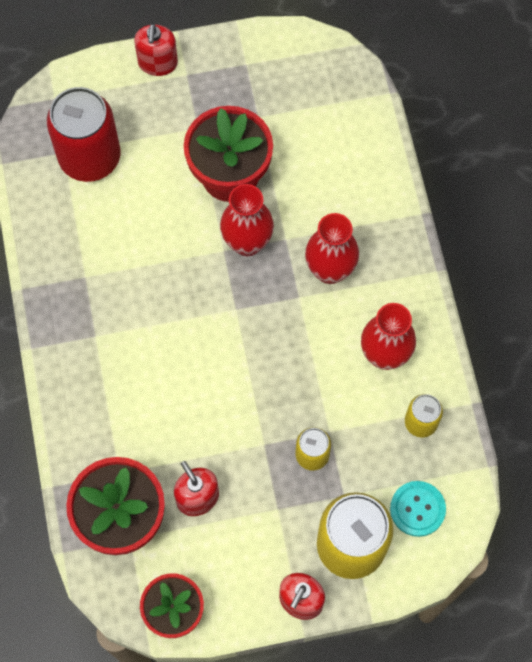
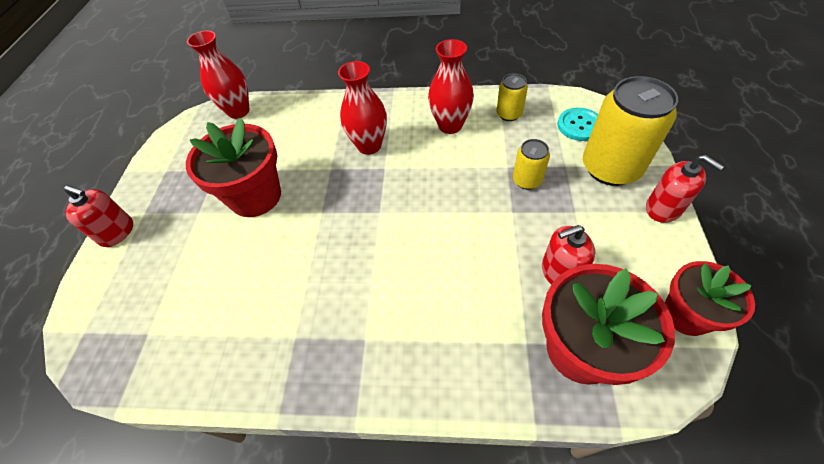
camera: 70 degrees left, 15 degrees down
red can [47,87,120,182] -> none
red vase [220,184,274,256] -> red vase moved to [187,30,250,119]

